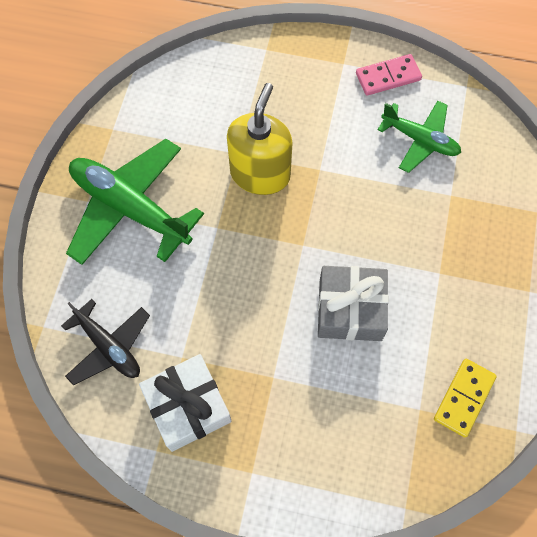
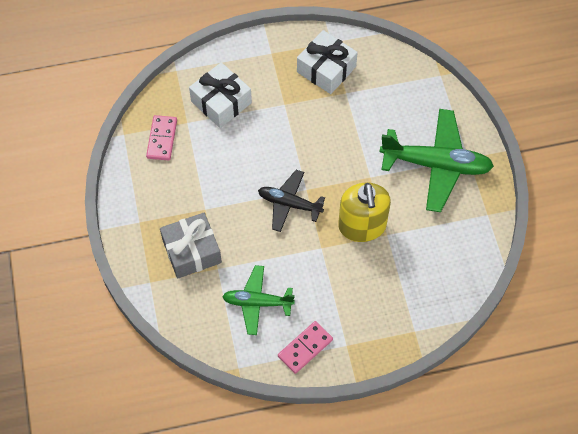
camera: 155 degrees right, 5 degrees down
black plane [61,299,150,385] -> black plane moved to [258,170,325,232]
grey gift [318,266,389,341] -> grey gift moved to [160,213,222,279]
yellow domino [434,359,497,437] -> pink domino [146,115,177,160]
none -> white gift [189,62,252,128]

